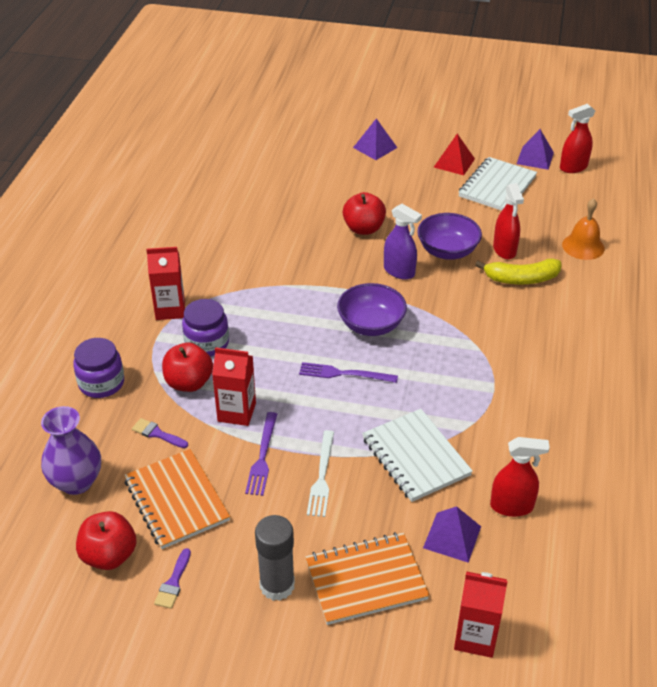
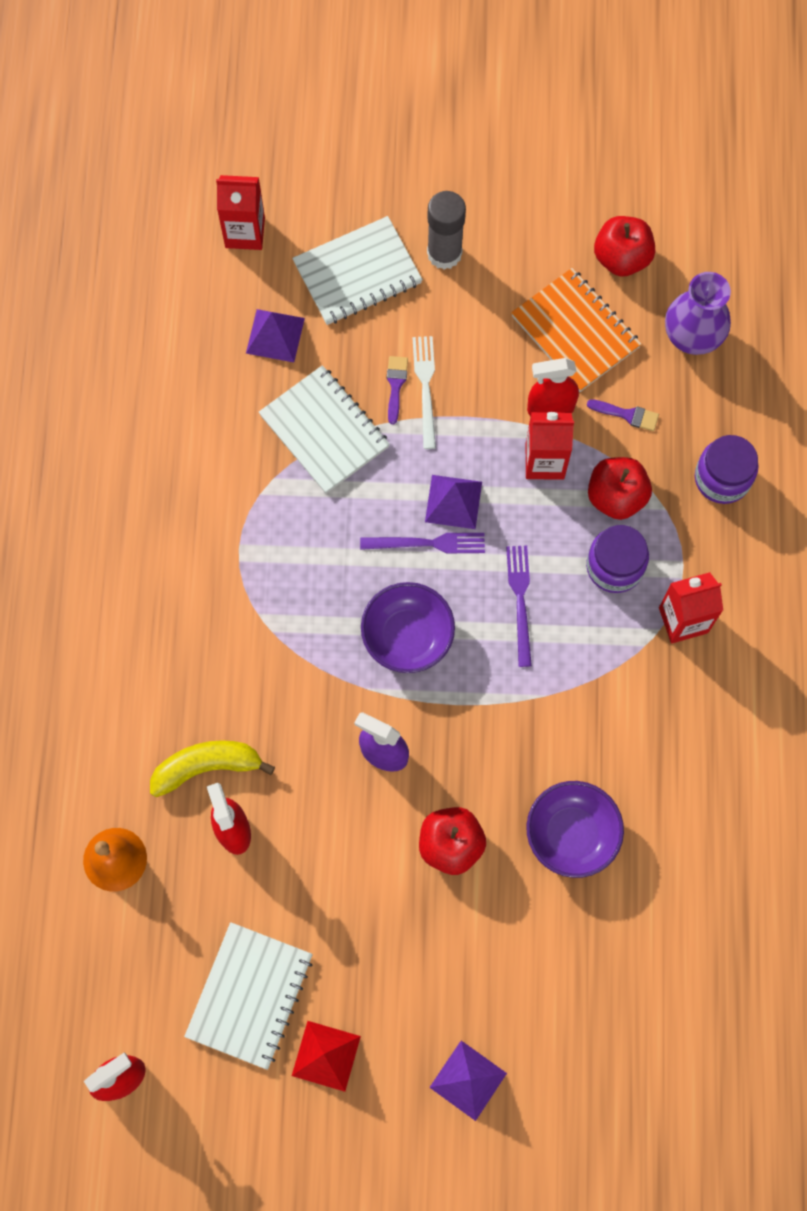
camera: 170 degrees right, 30 degrees up
purple brush [154,548,191,609] -> purple brush moved to [387,356,408,424]
purple fork [245,412,277,496] -> purple fork moved to [506,546,532,667]
orange notebook [305,532,430,625] -> white notebook [292,216,423,325]
purple bowl [417,213,482,260] -> purple bowl moved to [526,781,624,878]
red spray bottle [490,437,550,517] -> red spray bottle moved to [527,358,579,416]
purple pyramid [517,129,554,170] -> purple pyramid moved to [425,475,482,529]

